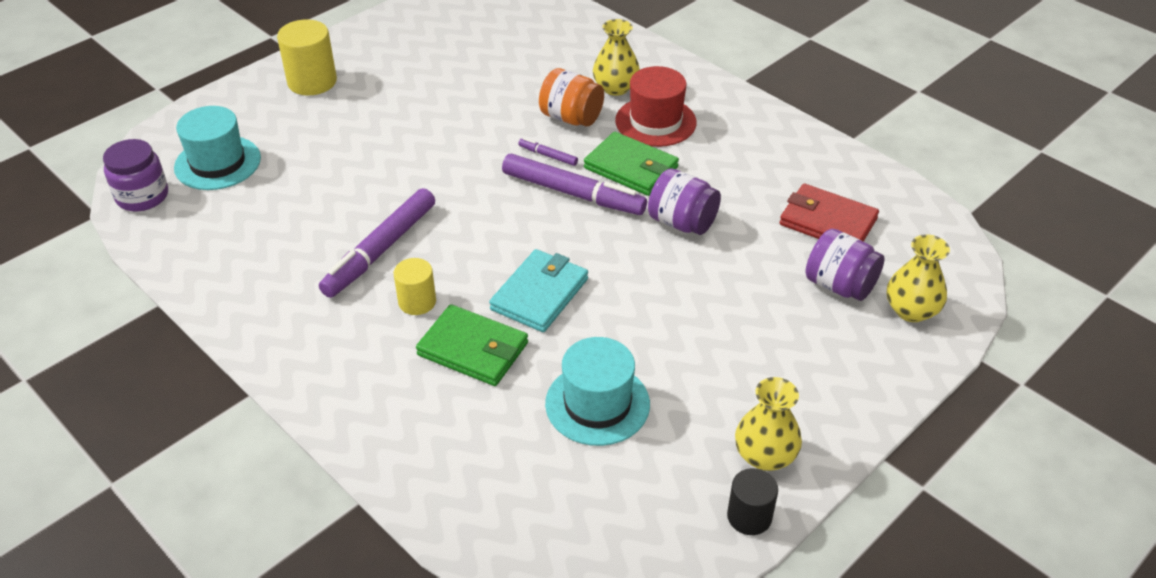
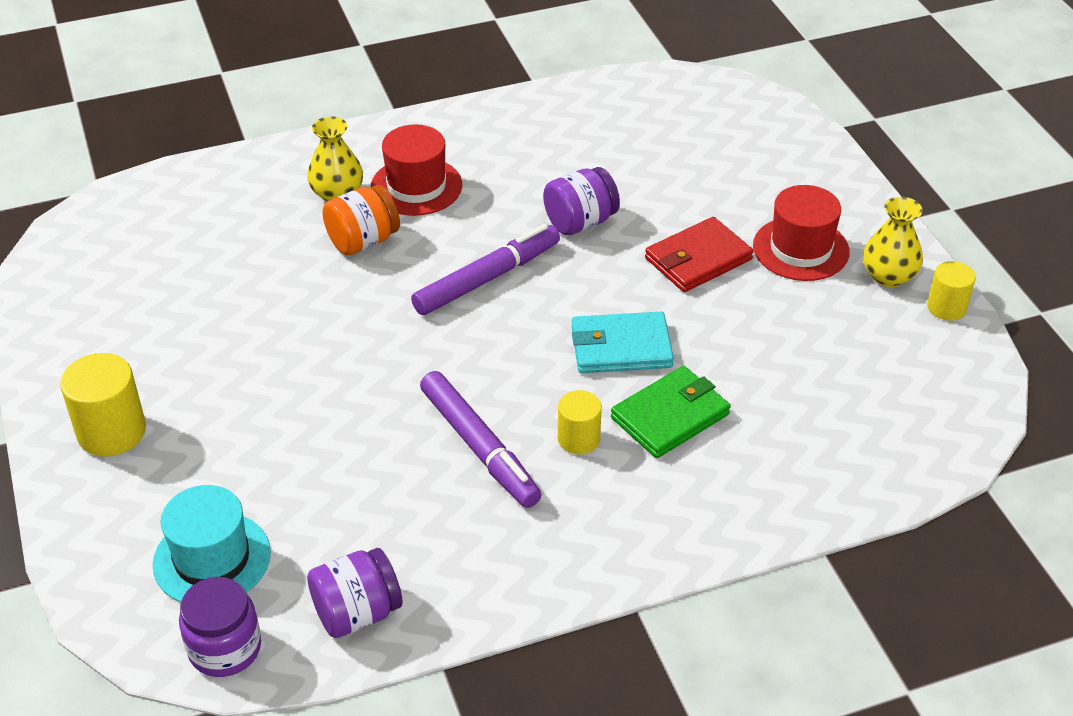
camera: 65 degrees left, 0 degrees up
turquoise wallet [489,249,588,332] -> turquoise wallet turned 60 degrees counterclockwise [572,312,674,373]
purple marker [518,138,578,166] -> none
turquoise hat [545,337,650,446] -> none
green wallet [584,132,679,196] -> none
black cylinder [727,468,778,535] -> yellow cylinder [927,261,976,321]
red wallet [780,184,879,242] -> red wallet moved to [645,217,754,292]
purple jar [805,229,885,301] -> purple jar moved to [307,548,403,638]
yellow vase [887,234,950,322] -> none
none -> red hat [753,185,850,281]

